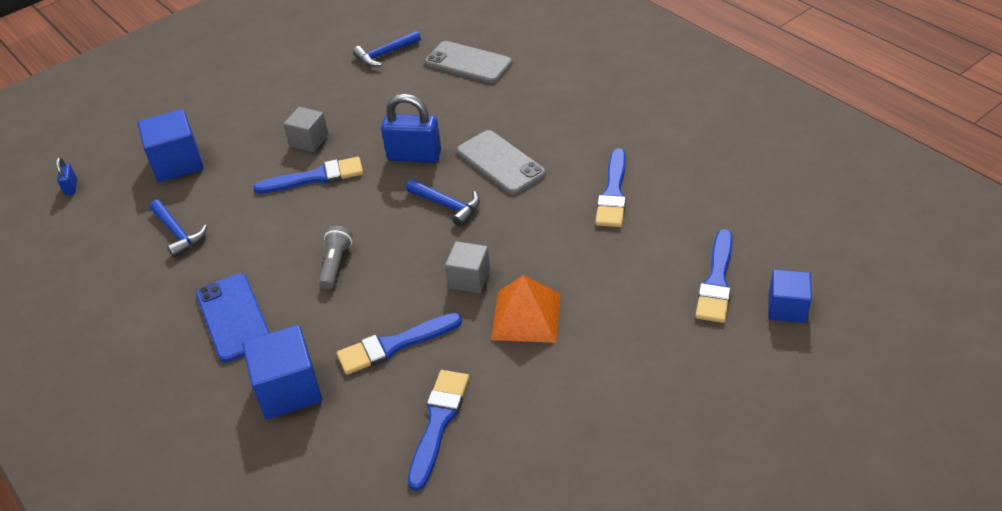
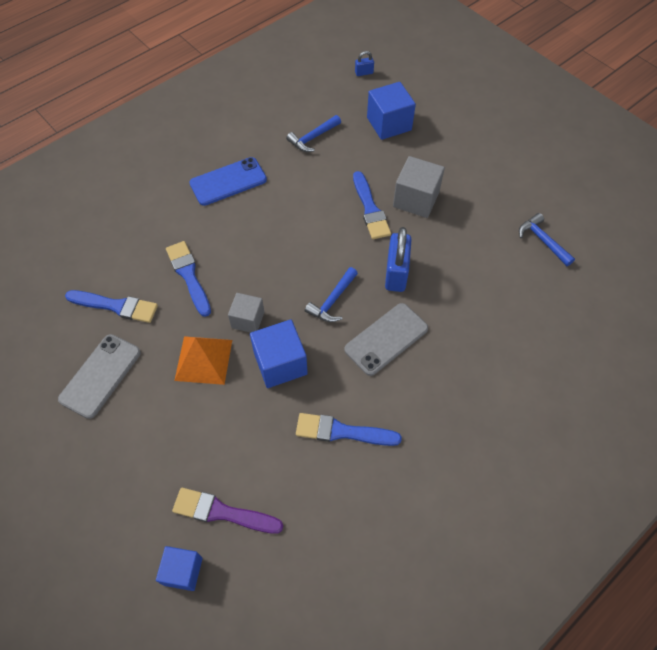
camera: 85 degrees right, 15 degrees up
blue cube [242,325,322,419] -> blue cube moved to [250,320,308,388]
grey cube [283,107,329,152] -> grey cube [393,156,445,218], size x1.55
grey flashlight [319,226,353,289] -> none
grey phone [425,41,513,83] -> grey phone moved to [58,334,141,419]
blue brush [695,229,733,323] -> purple brush [172,488,283,534]

